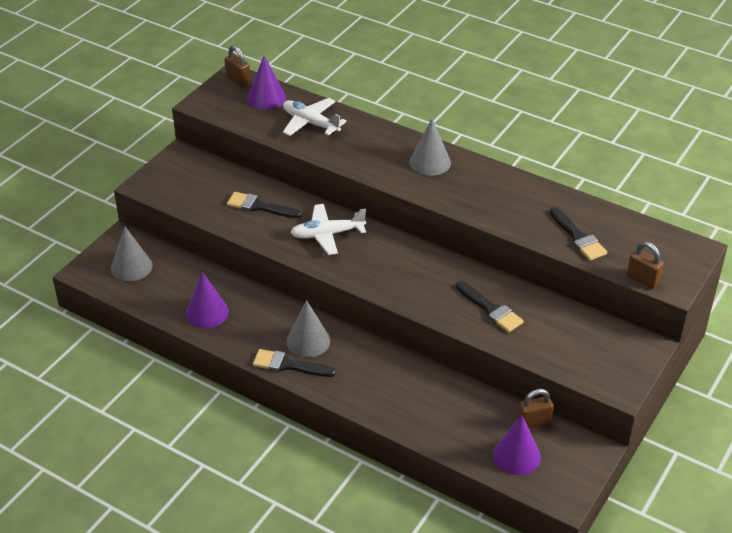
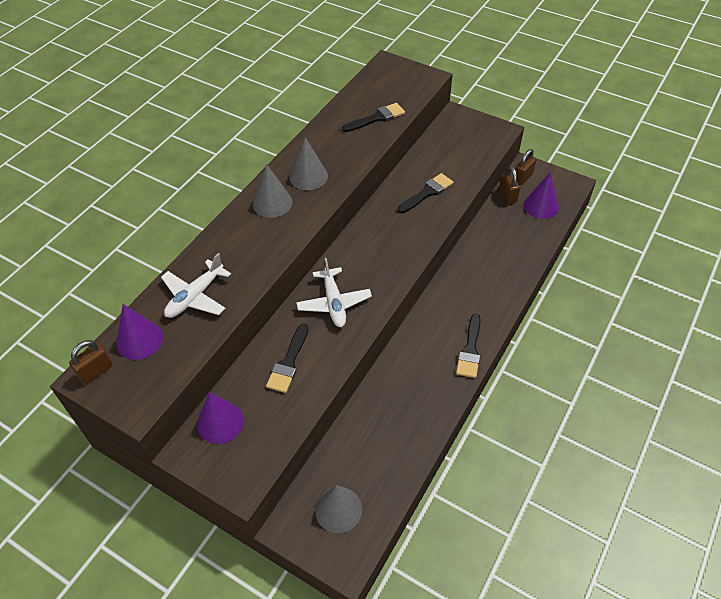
camera: 90 degrees left, 10 degrees up
purple cone [186,272,229,328] -> purple cone moved to [197,392,244,444]
grey cone [286,300,330,358] -> grey cone moved to [289,137,328,190]
brown padlock [627,242,664,289] -> brown padlock moved to [515,149,536,185]

